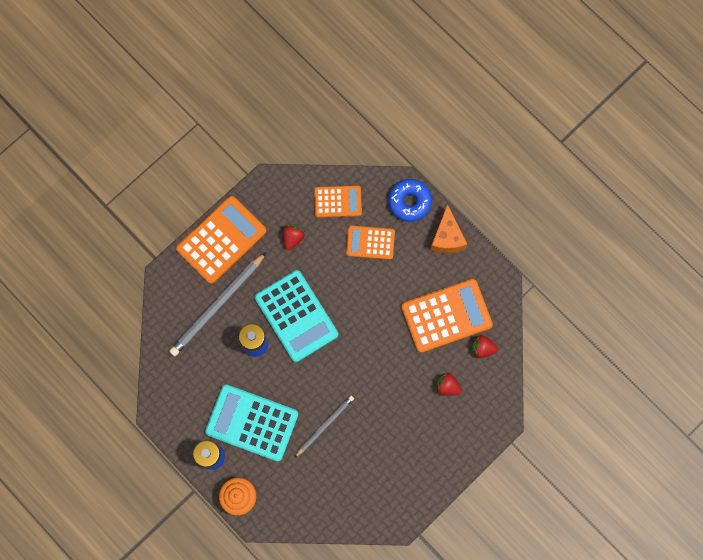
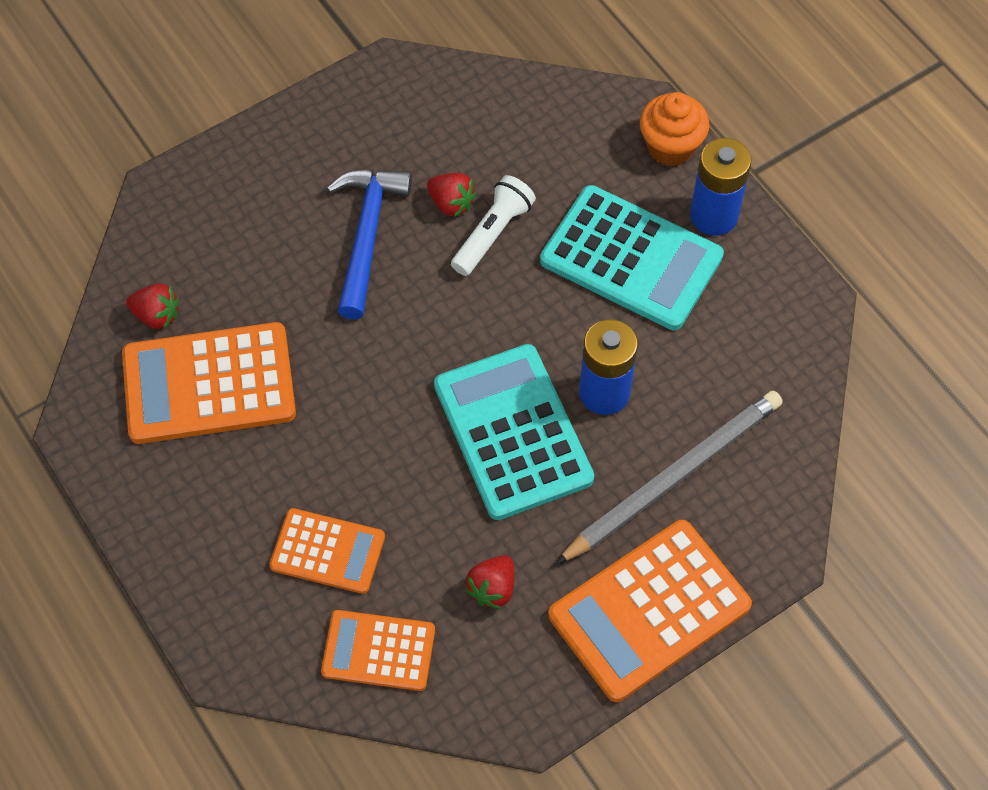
camera: 170 degrees left, 15 degrees down
grey pencil [294,396,354,458] -> white flashlight [451,175,536,276]
blue donut [388,179,432,222] -> none
orange cheese [430,204,467,253] -> none
red strawberry [435,373,462,396] -> red strawberry moved to [427,173,476,217]
none -> blue hammer [327,169,412,320]

